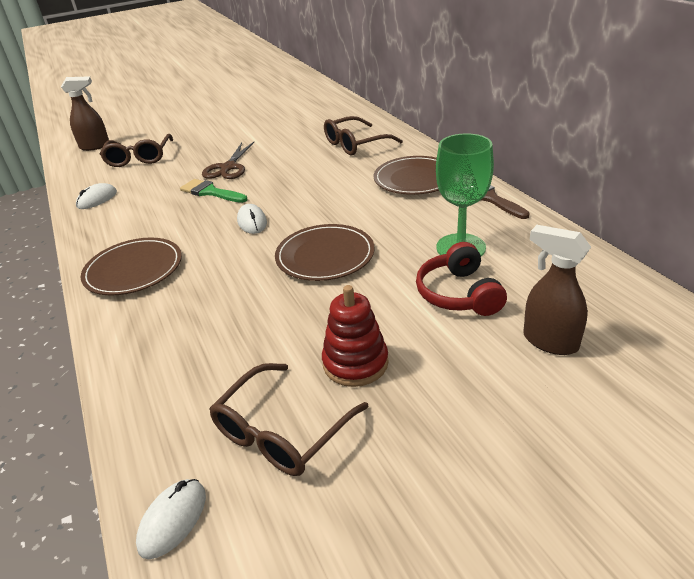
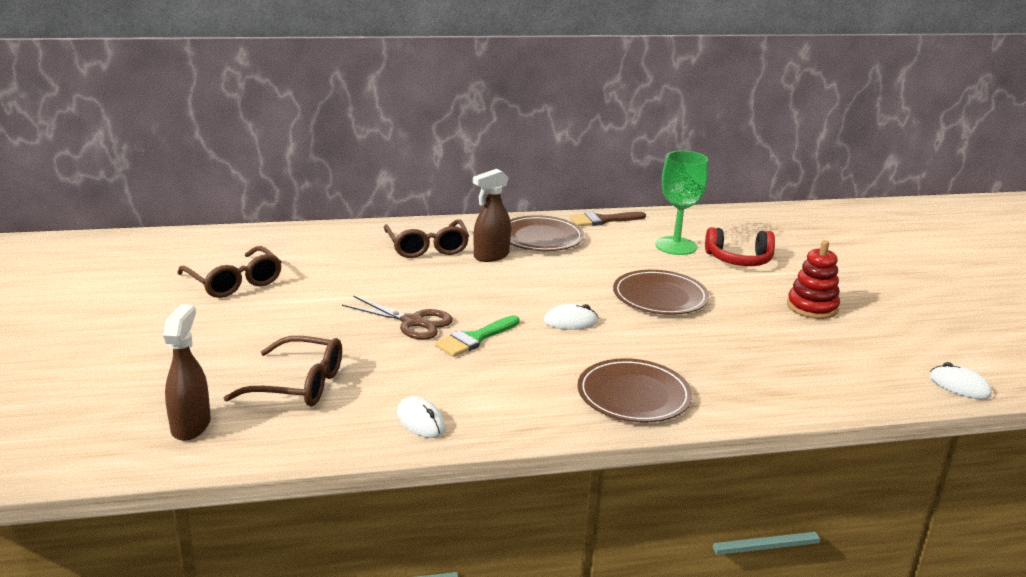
camera: 80 degrees left, 10 degrees down
brown glasses [209,363,369,476] -> brown glasses moved to [177,246,282,298]
brown spray bottle [523,225,591,355] -> brown spray bottle moved to [473,169,511,262]

